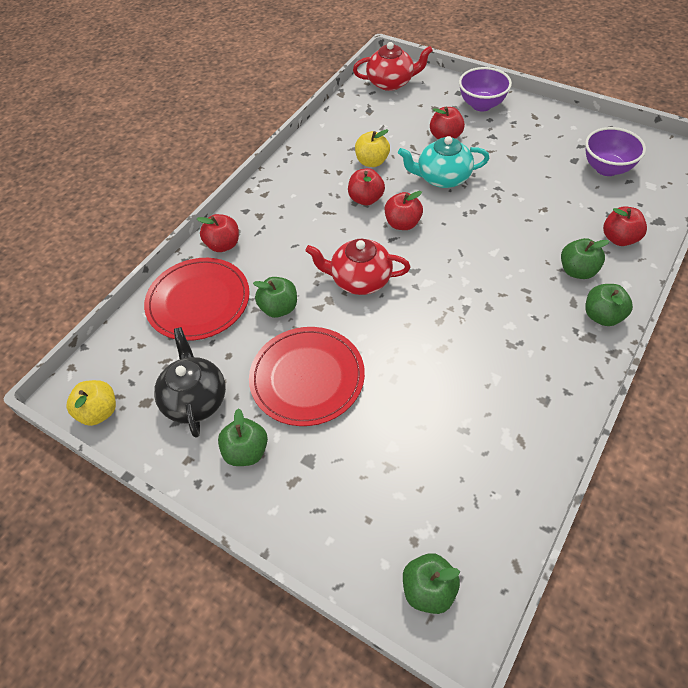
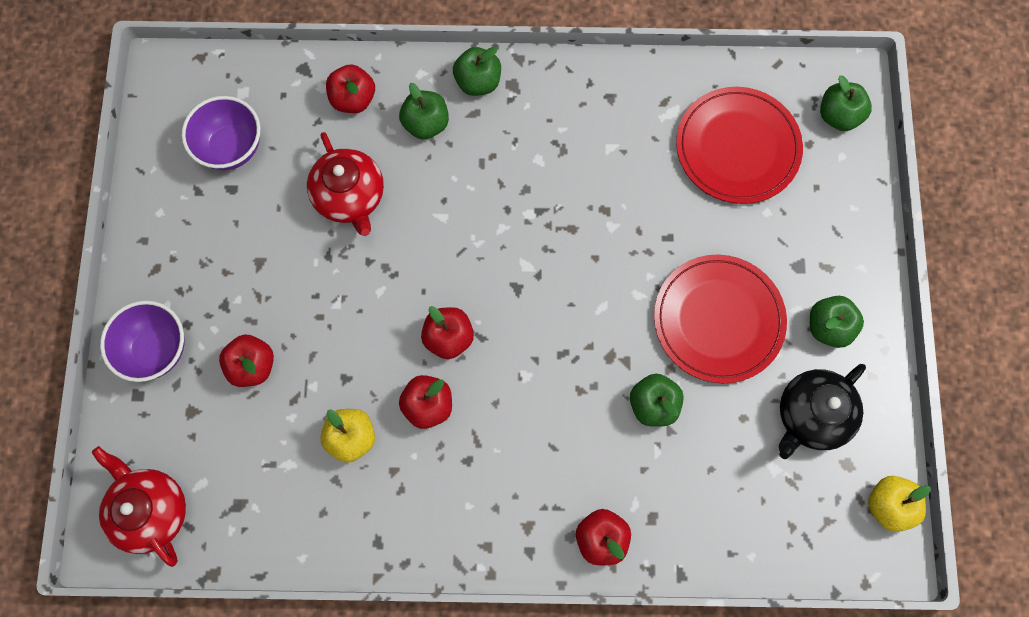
camera: 125 degrees left, 20 degrees up
red plate [144,258,250,341] -> red plate moved to [676,87,803,204]
red teapot [305,239,410,295] -> red teapot moved to [307,132,384,236]
turquoise teapot [398,136,489,188] -> none

